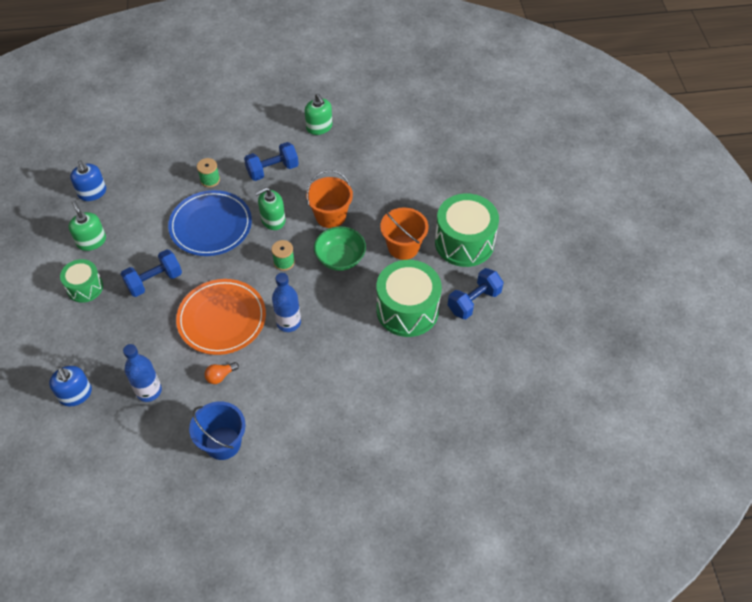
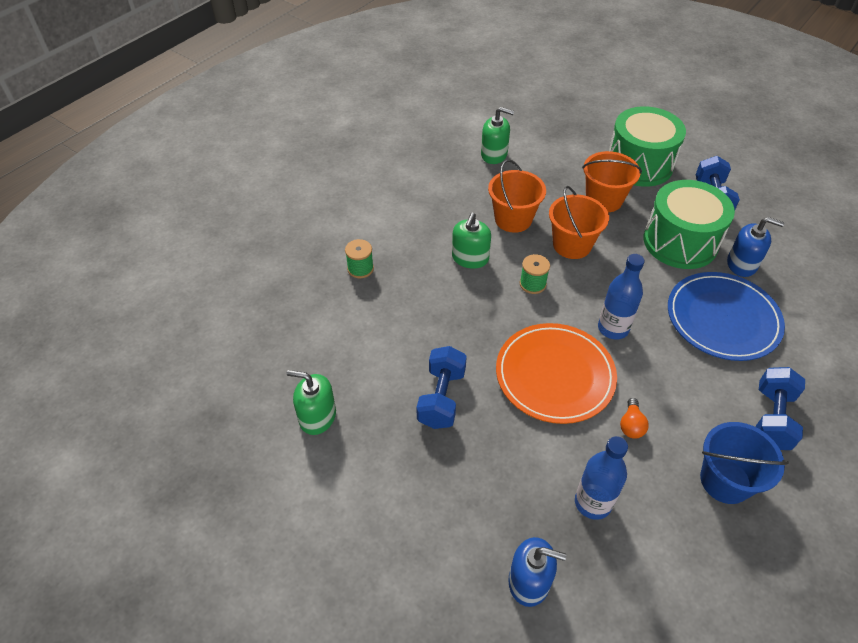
camera: 45 degrees left, 5 degrees down
green drum [60,259,103,303] -> none
blue soap dispenser [70,160,106,201] -> blue soap dispenser moved to [727,217,784,277]
blue plate [168,190,252,256] -> blue plate moved to [668,272,785,361]
blue dumbbell [244,142,299,181] -> blue dumbbell moved to [755,367,805,450]
green soap dispenser [305,93,332,135] -> green soap dispenser moved to [481,107,514,164]
green bowl [314,226,366,271] -> orange bucket [549,186,609,259]

